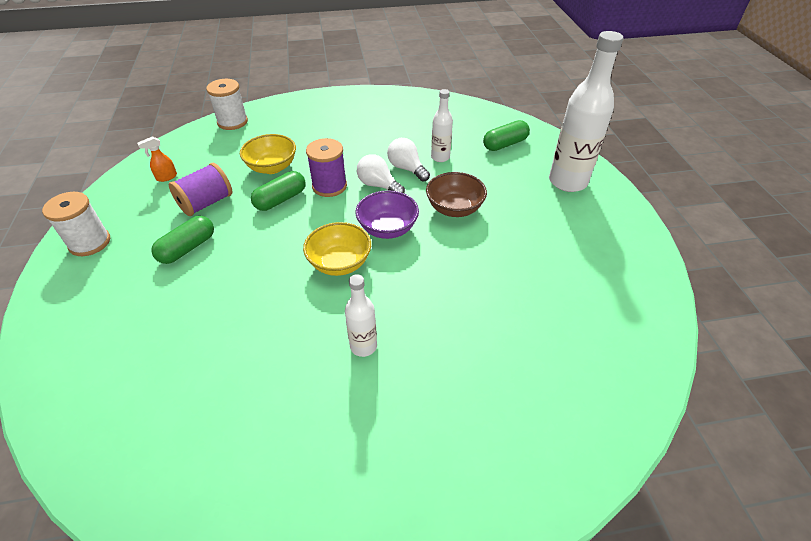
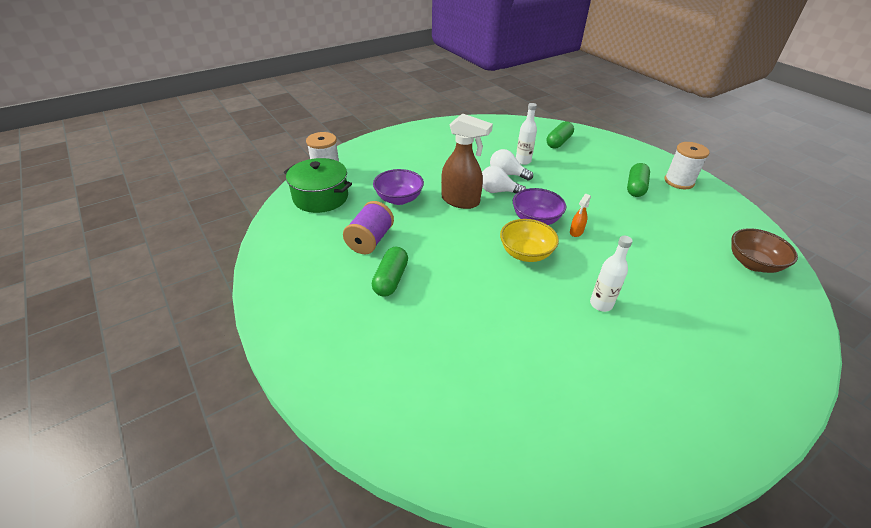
camera: 25 degrees left, 5 degrees down
white spool [42,192,110,256] -> white spool moved to [664,142,710,189]
orange spray bottle [137,136,177,182] -> orange spray bottle moved to [570,194,591,237]
yellow bowl [240,134,296,174] -> purple bowl [373,169,424,205]
green capsule [251,171,306,211] -> green capsule moved to [627,163,650,197]
purple spool [306,138,347,197] -> brown spray bottle [441,114,493,209]
brown bowl [426,172,487,217] -> brown bowl moved to [731,228,798,273]
white bottle [549,31,623,192] -> none
none -> green pot [284,158,352,213]

